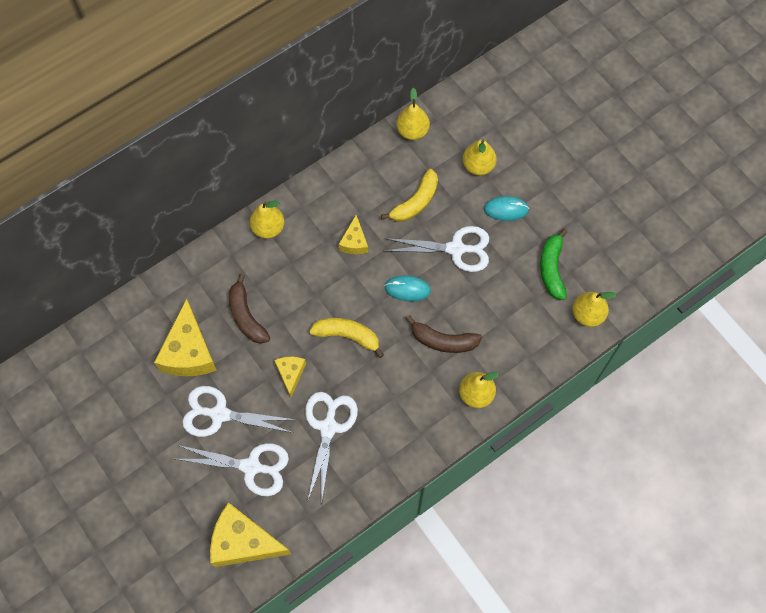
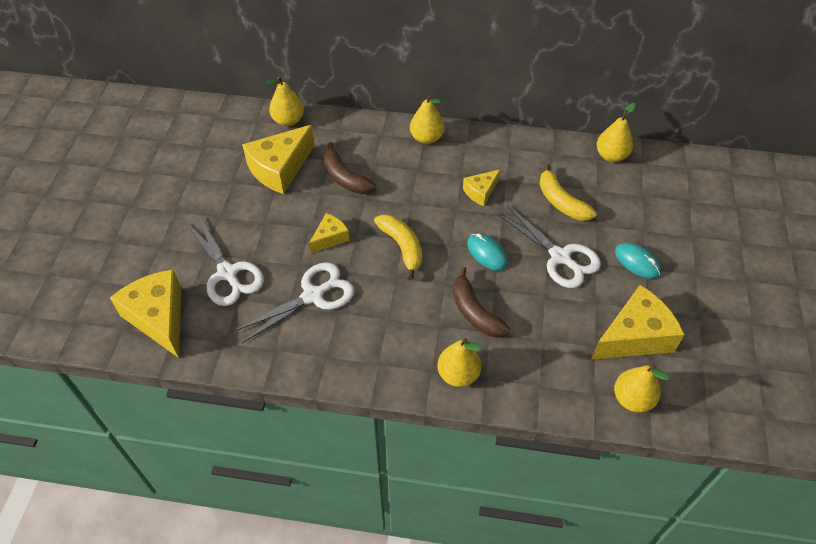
camera: 45 degrees right, 15 degrees down
white scissors [182,386,295,437] -> none
brown banana [229,274,270,344] -> brown banana turned 60 degrees counterclockwise [323,142,376,194]
yellow banana [381,169,438,221] -> yellow banana turned 60 degrees clockwise [539,164,597,221]
yellow pear [463,139,497,175] -> yellow pear moved to [266,76,304,126]
green banana [540,229,567,300] -> yellow cheese [591,285,684,360]

